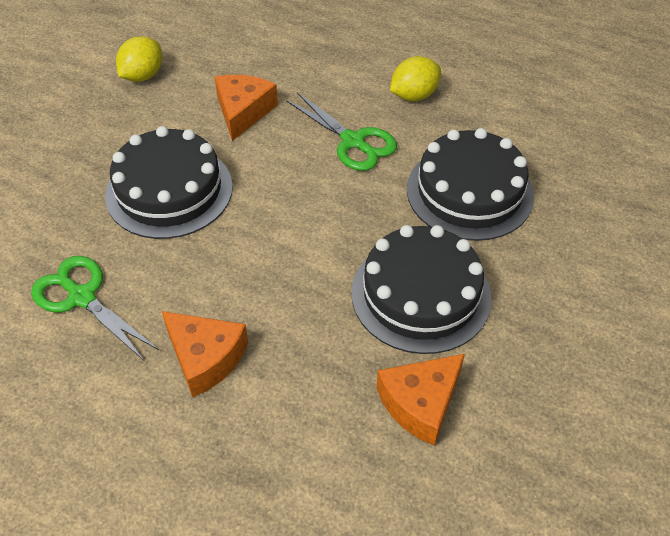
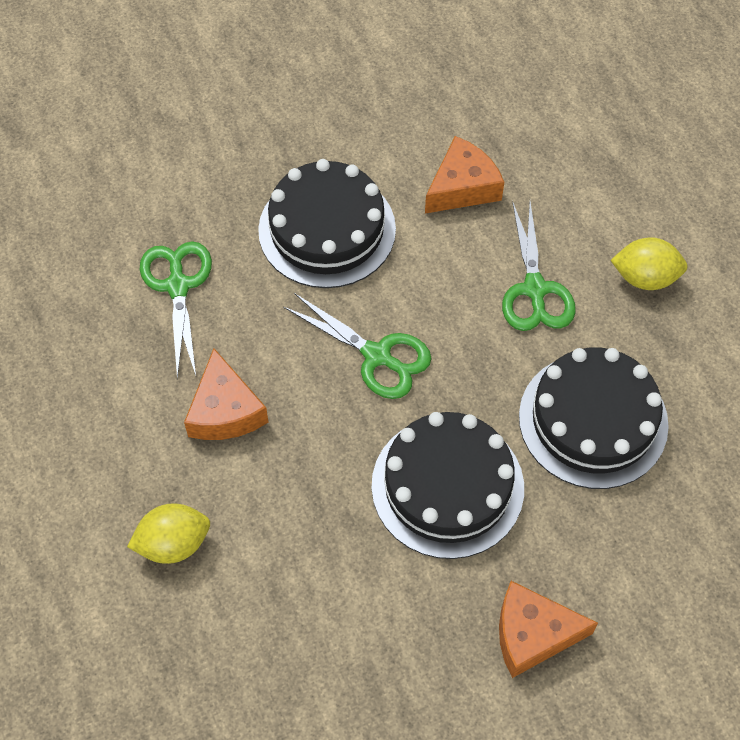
camera: 40 degrees right, 10 degrees up
yellow lemon [116,36,162,82] -> yellow lemon moved to [127,503,210,564]
orange cheese [377,354,465,446] -> orange cheese moved to [499,581,598,678]
none -> green scissors [283,293,432,399]

